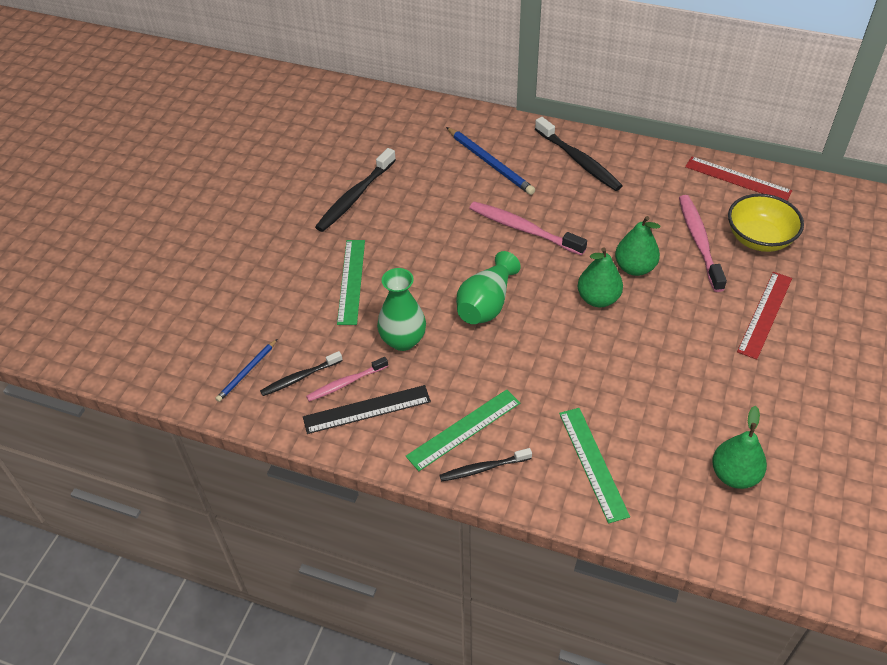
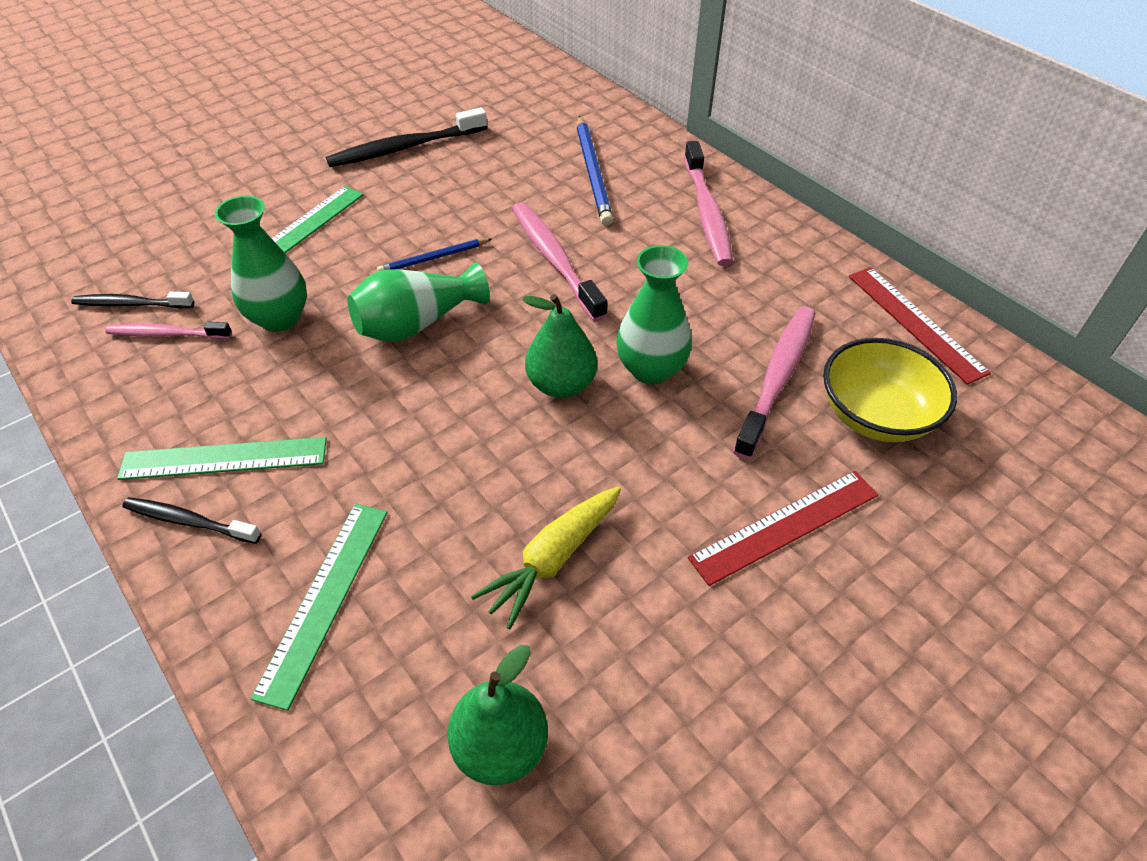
camera: 30 degrees right, 0 degrees up
blue pencil [215,339,277,402] -> blue pencil moved to [377,238,492,271]
black ruler [303,385,431,434] -> none
black toothbrush [535,117,623,191] -> pink toothbrush [684,141,733,266]
green pear [615,216,660,276] -> green vase [616,245,692,384]
none -> yellow carrot [471,486,621,629]

